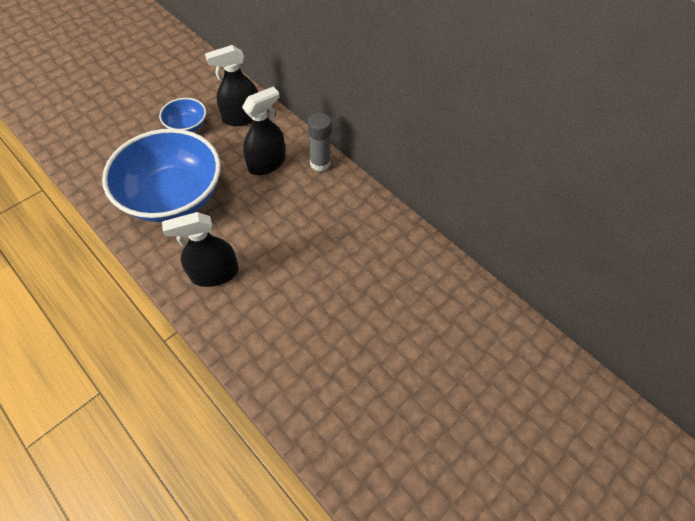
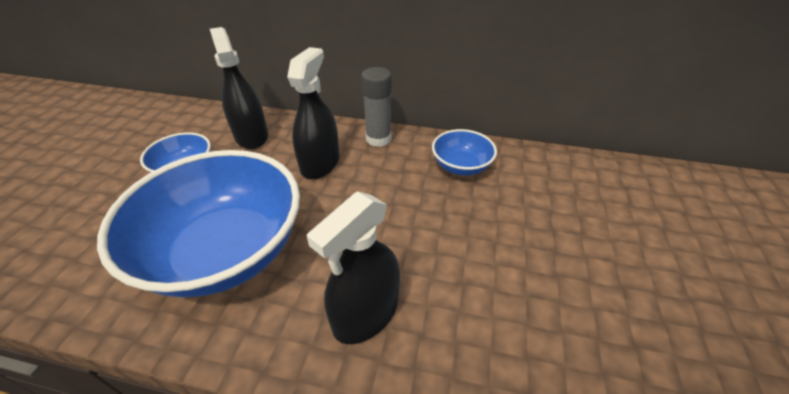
camera: 30 degrees left, 15 degrees down
black spray bottle [205,45,258,126] -> black spray bottle turned 120 degrees clockwise [210,27,268,149]
none -> blue bowl [432,129,497,175]

